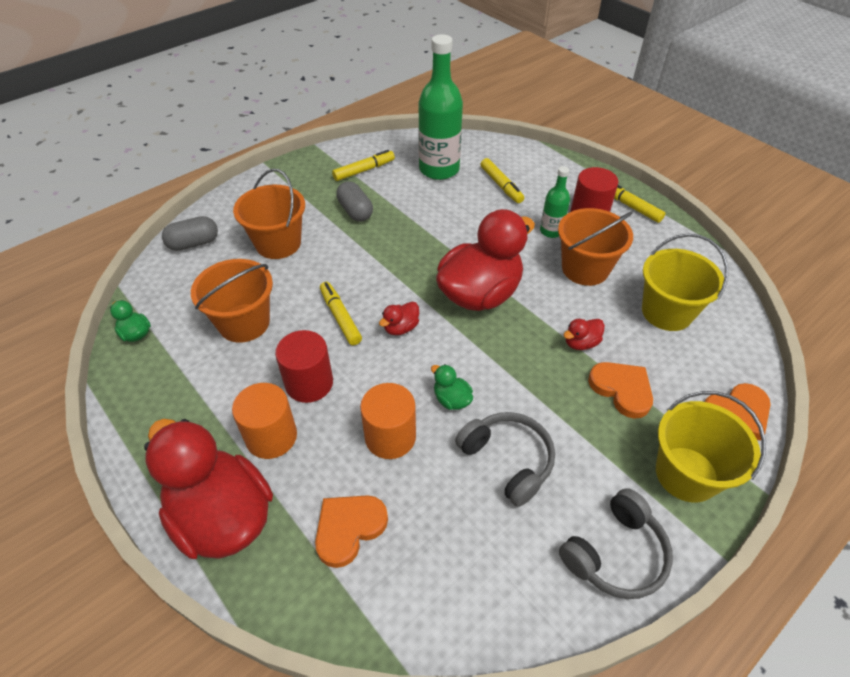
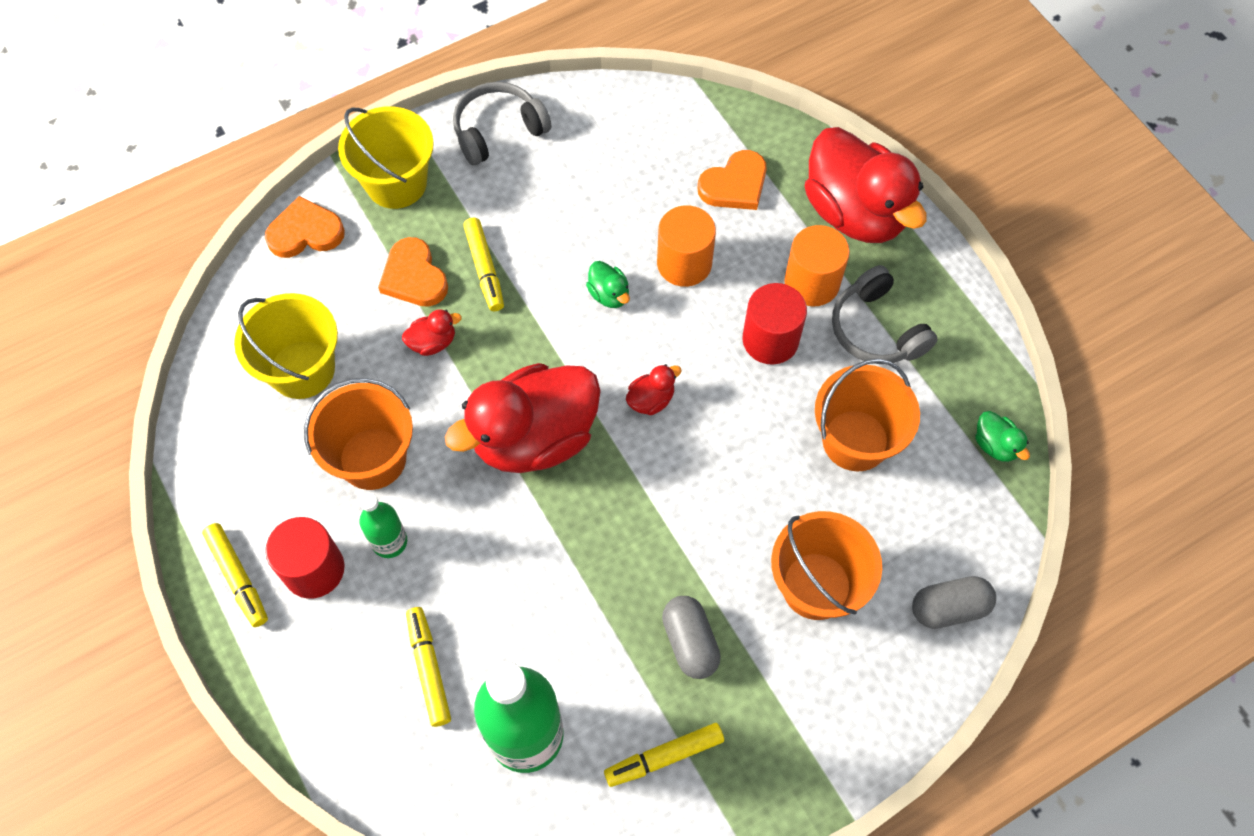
camera: 170 degrees left, 15 degrees up
yellow marker [320,282,362,345] -> yellow marker moved to [463,218,504,311]
grey headphones [455,412,555,507] -> grey headphones moved to [832,265,938,364]

